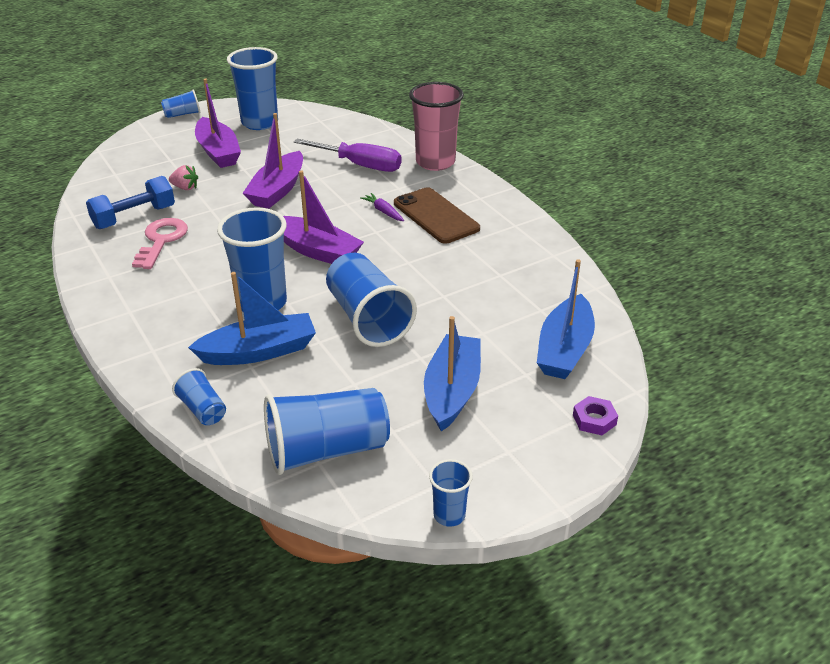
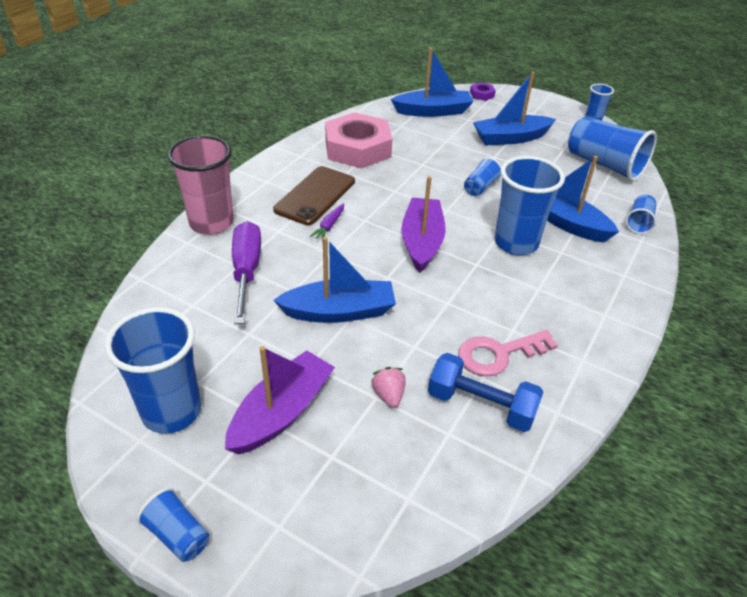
camera: 120 degrees left, 5 degrees up
purple boat [243,113,303,209] -> blue boat [273,237,396,323]
blue cup [326,253,417,347] -> blue cup [464,157,502,196], size x0.50
none -> pink nut [325,112,392,169]

